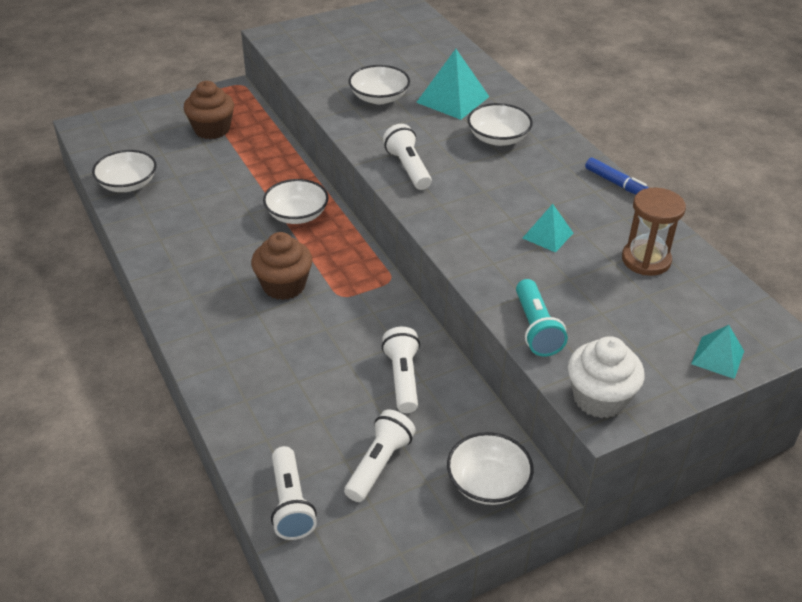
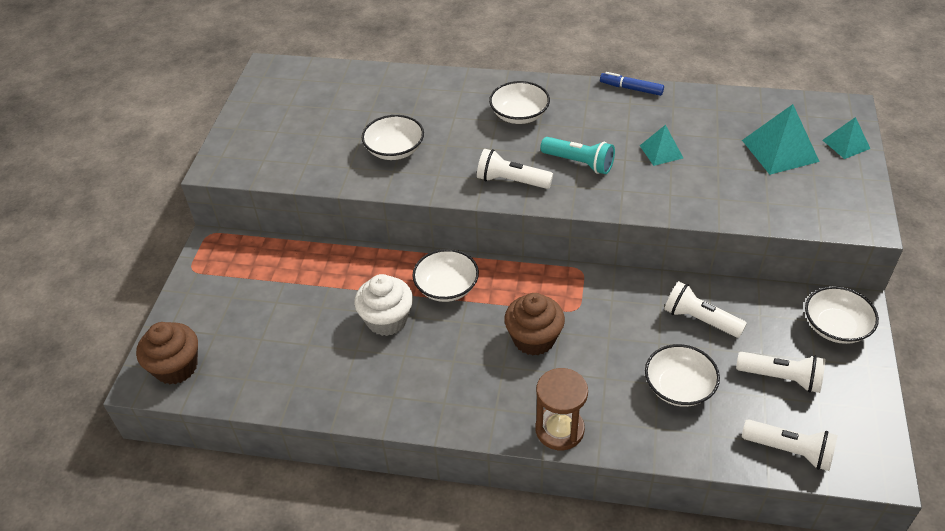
camera: 50 degrees left, 5 degrees up
white bowl [92,150,157,192] -> white bowl moved to [645,344,720,407]
brown cupcake [184,81,234,139] -> brown cupcake moved to [136,322,198,384]
white flashlight [344,409,416,502] -> white flashlight turned 135 degrees clockwise [736,352,825,393]
turquoise pyramid [416,49,489,120] -> turquoise pyramid moved to [742,104,820,175]
turquoise flashlight [516,279,568,356] -> turquoise flashlight moved to [540,137,615,174]
white cupcake [568,336,644,418] -> white cupcake moved to [355,274,413,336]
blue marker [585,157,649,195] -> blue marker turned 150 degrees counterclockwise [600,72,664,96]
brown hourglass [622,188,686,276] -> brown hourglass moved to [535,368,588,450]

